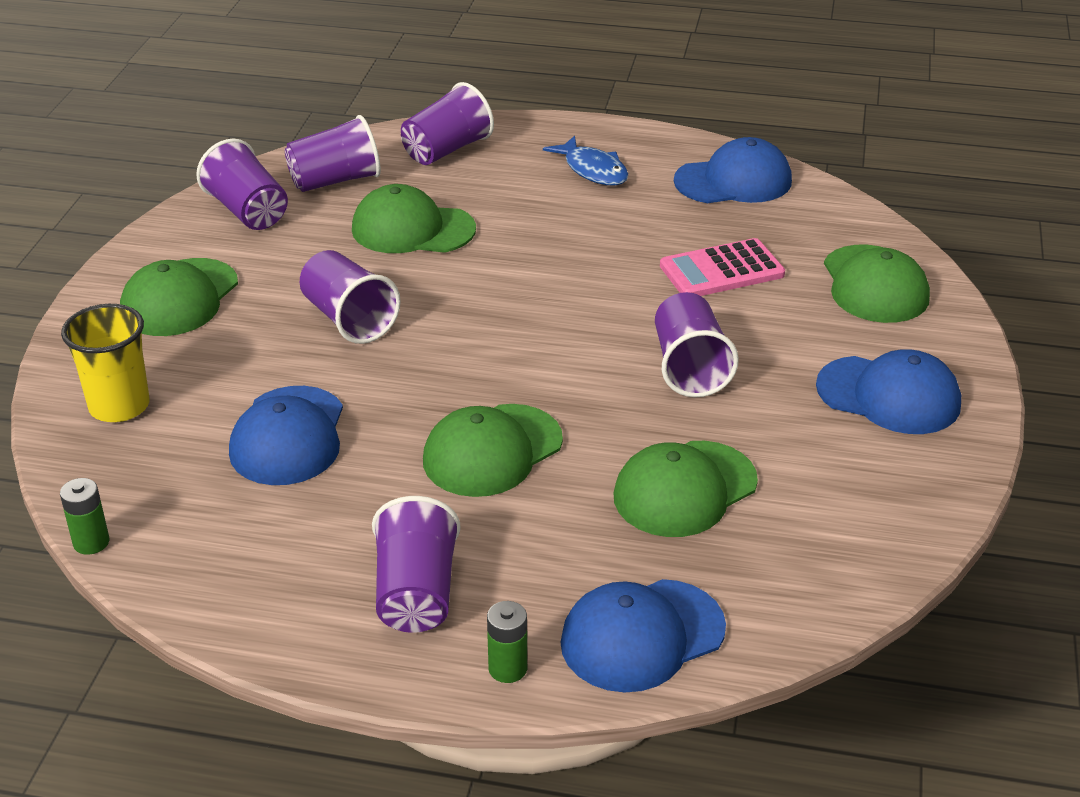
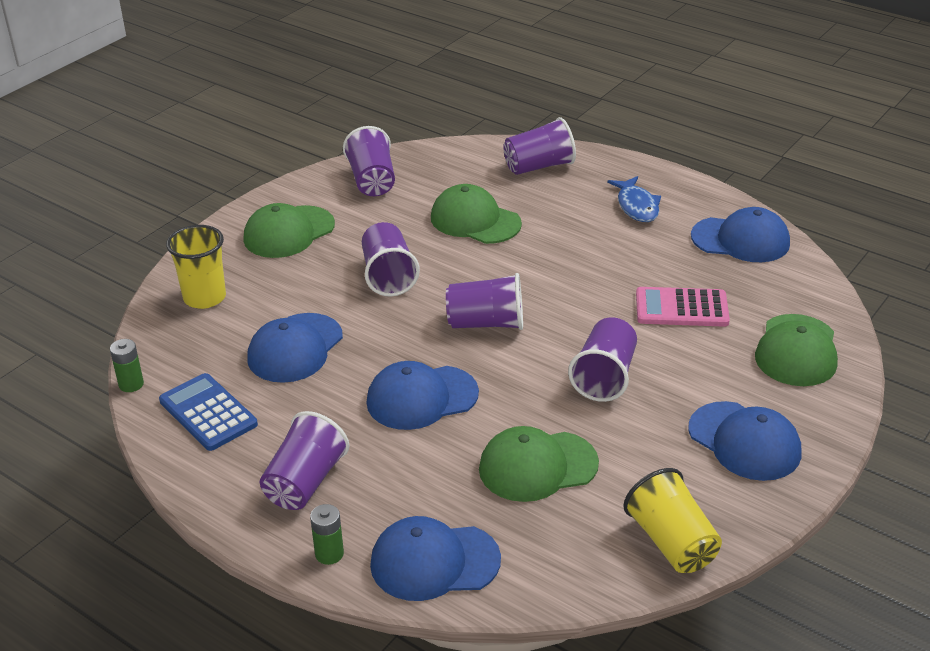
camera: 25 degrees right, 0 degrees up
purple cup [285,115,381,192] -> purple cup moved to [446,273,523,330]
green cap [423,404,563,497] -> blue cap [367,361,479,430]
none -> blue calculator [159,373,258,451]
none -> yellow cup [623,468,722,573]

